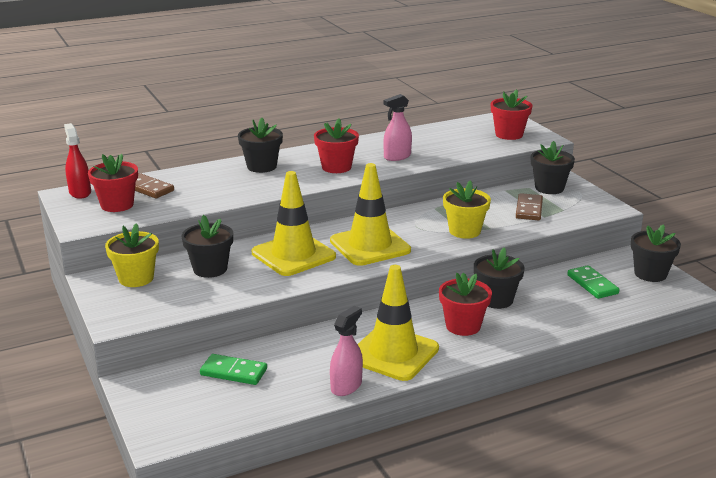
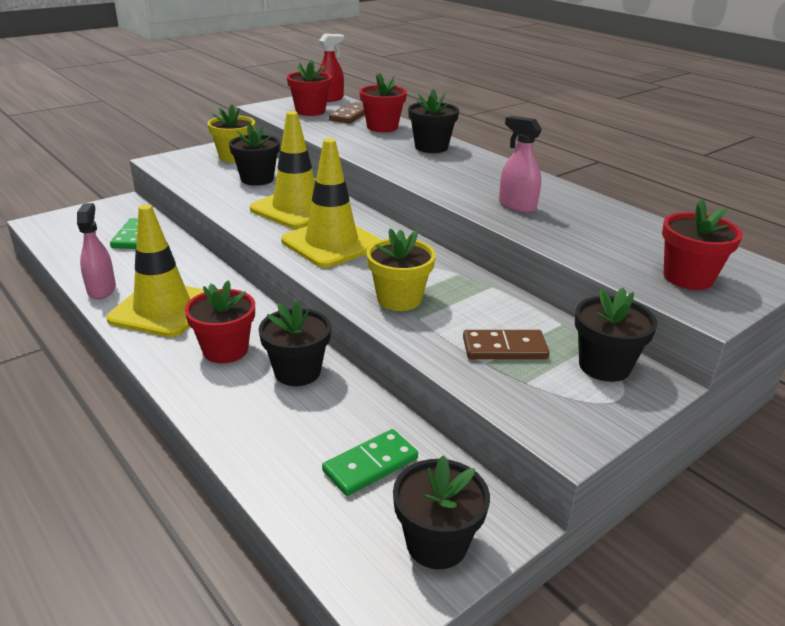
camera: 75 degrees right, 5 degrees up
red flower pot [314,118,359,173] -> red flower pot moved to [359,73,407,132]
pink spray bottle [330,306,363,396] -> pink spray bottle turned 120 degrees counterclockwise [77,203,116,300]

